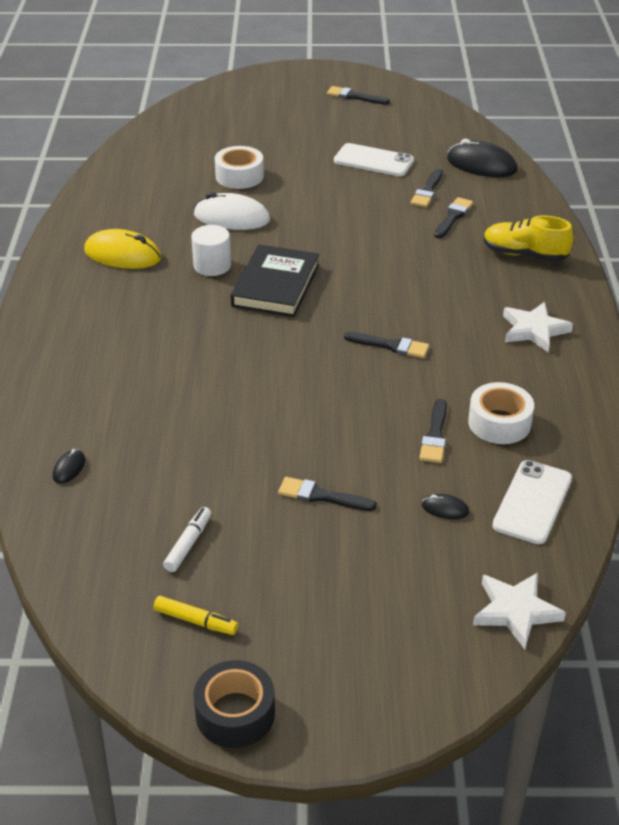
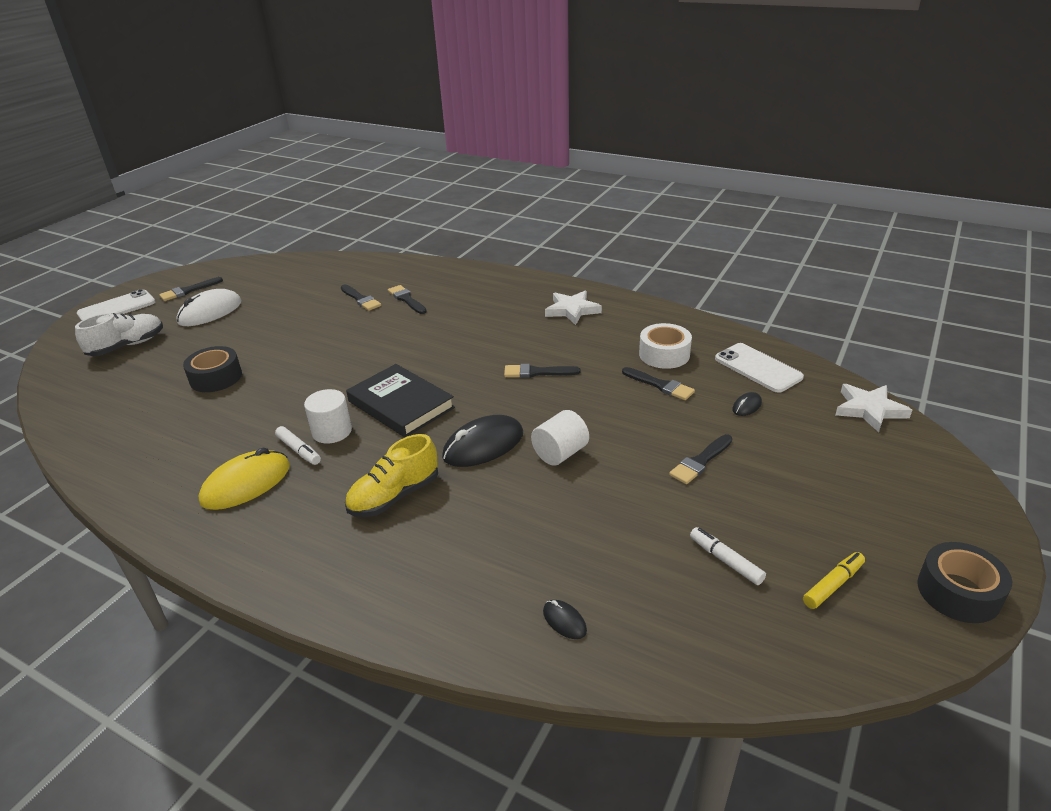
camera: 60 degrees left, 5 degrees down
white mouse [194,192,270,230] -> white mouse moved to [176,289,241,326]
white tape [215,146,264,189] -> black tape [183,346,242,392]
white phone [334,143,414,176] -> white phone moved to [77,289,155,321]
black brush [344,332,429,358] -> black brush turned 135 degrees counterclockwise [504,364,580,378]
black mouse [447,139,518,177] -> black mouse moved to [442,415,523,467]
yellow shoe [483,215,573,262] -> yellow shoe moved to [345,434,438,517]
none -> white shoe [75,313,163,356]
none -> white marker [275,426,321,465]
none -> white cylinder [531,410,589,466]

